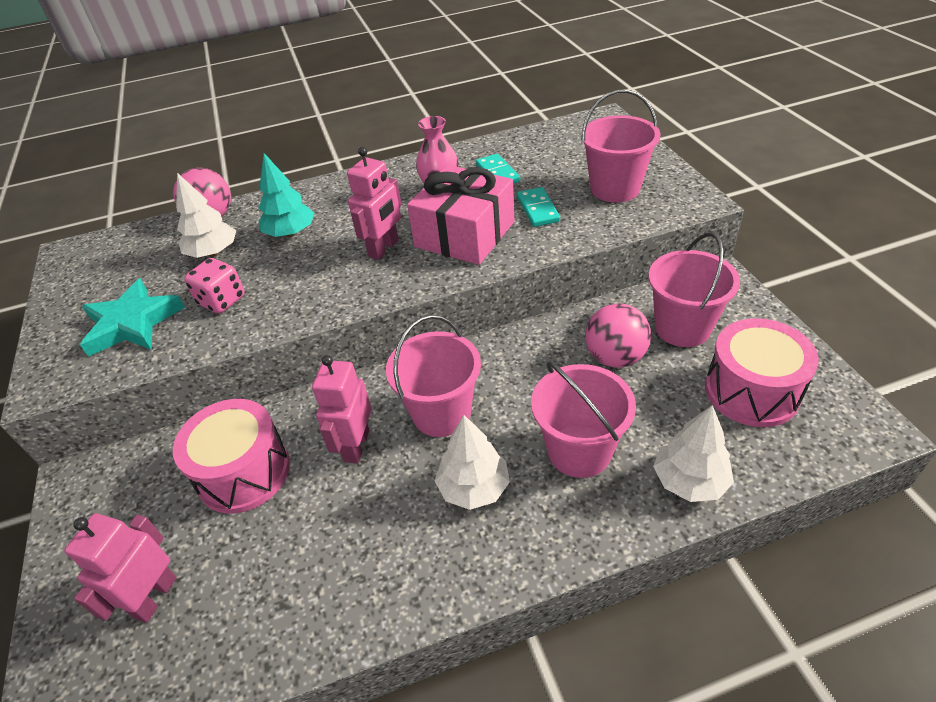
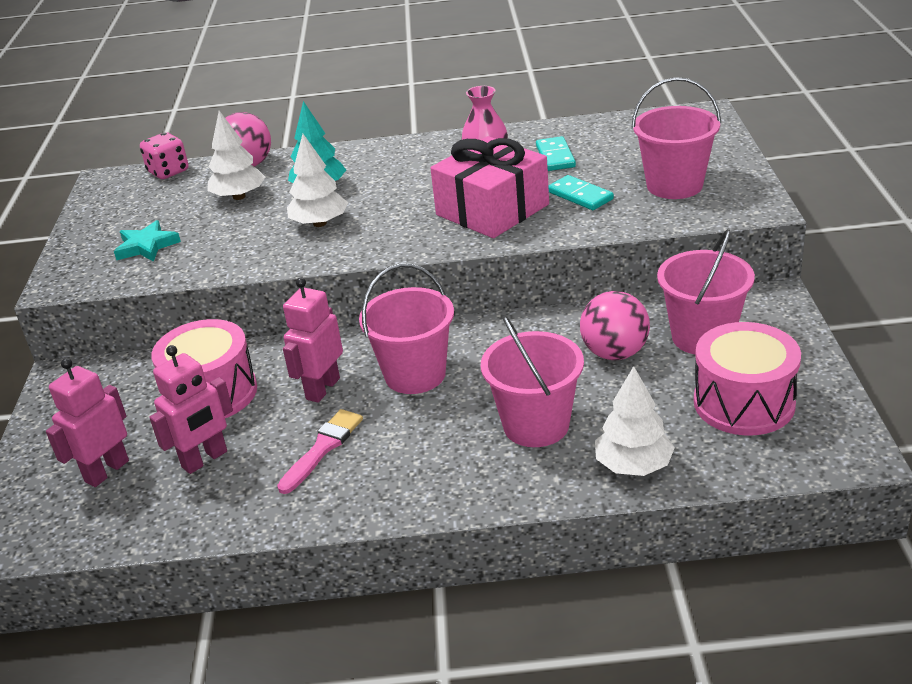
camera: 15 degrees right, 10 degrees down
turquoise star [80,278,185,357] -> turquoise star [114,220,181,262], size x0.67
pink dice [184,258,245,313] -> pink dice moved to [140,132,188,179]
pink robot [347,147,402,260] -> pink robot moved to [149,345,233,474]
white tree [435,415,510,510] -> white tree moved to [287,134,348,227]
turquoise domino [517,187,560,227] -> turquoise domino turned 45 degrees counterclockwise [548,175,614,210]
none -> pink brush [277,409,363,494]

